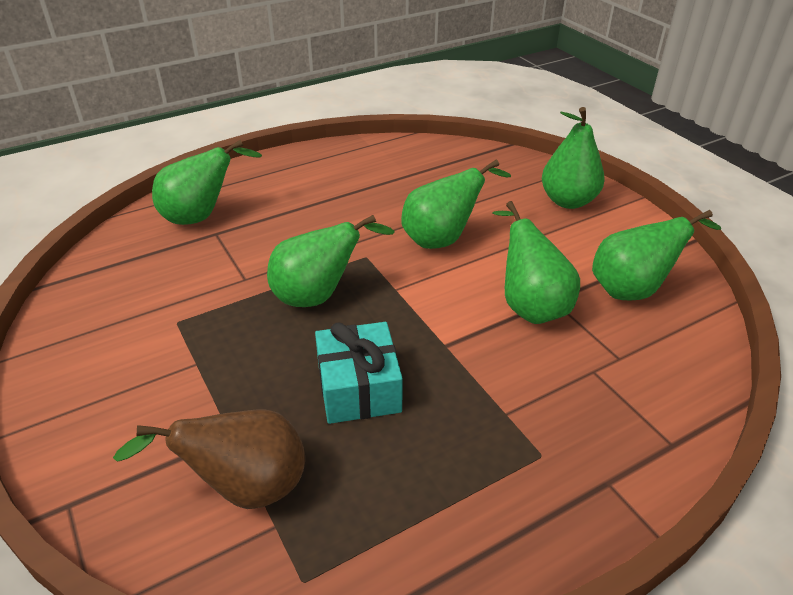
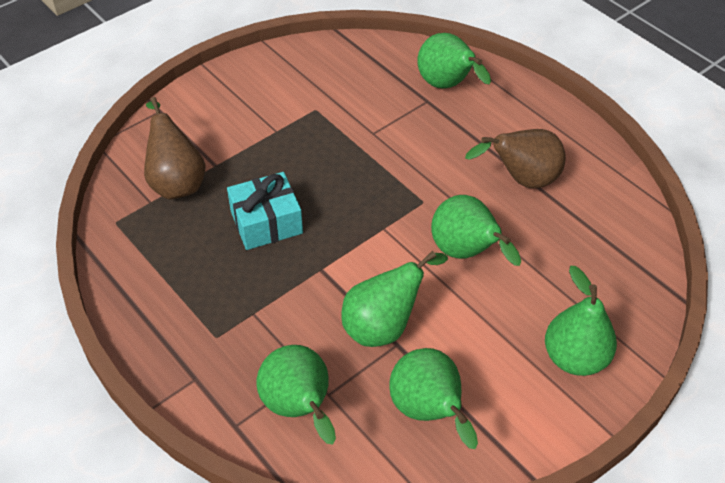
camera: 80 degrees right, 10 degrees up
green pear [267,215,395,307] -> green pear moved to [256,345,336,445]
none -> brown pear [465,129,566,188]

